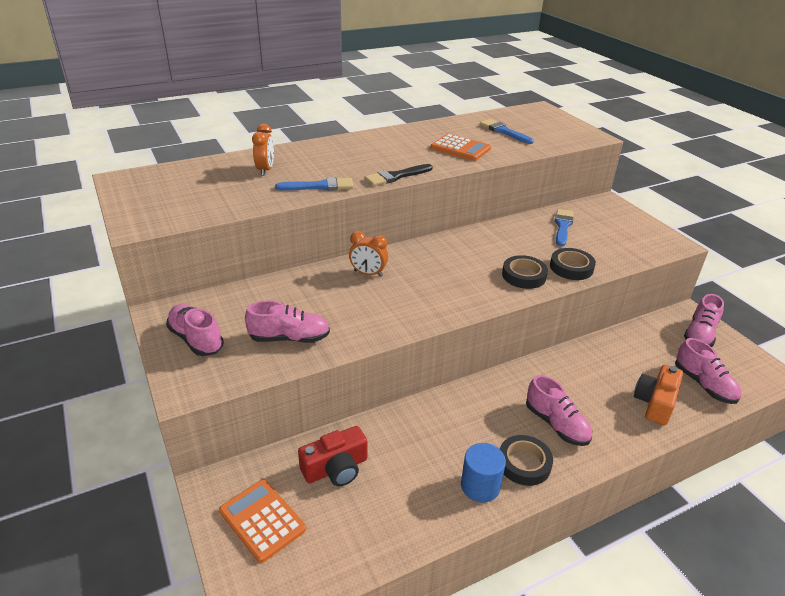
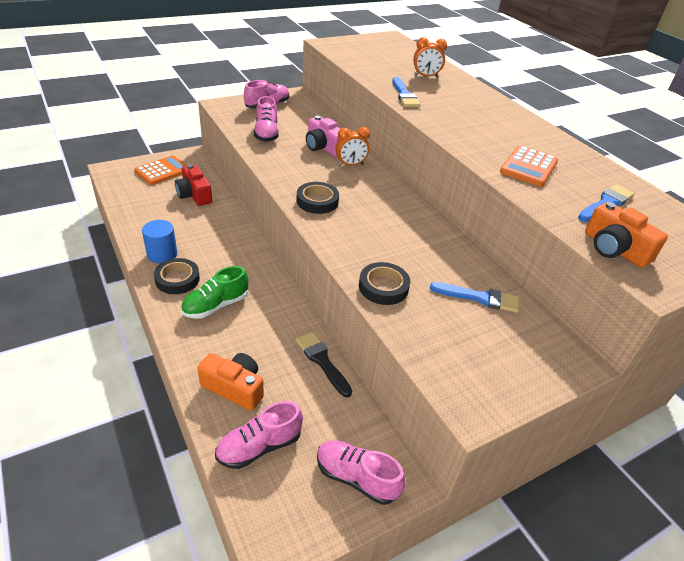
camera: 85 degrees right, 5 degrees up
orange clock [349,231,388,277] -> orange clock turned 120 degrees counterclockwise [335,127,370,166]
black brush [364,164,433,186] -> black brush moved to [296,332,352,397]
black tape [502,255,548,289] -> black tape moved to [297,182,339,214]
pink shoe [526,375,592,446] -> green shoe [181,266,248,318]
none -> pink camera [306,116,340,157]
none -> orange camera [585,202,668,268]

